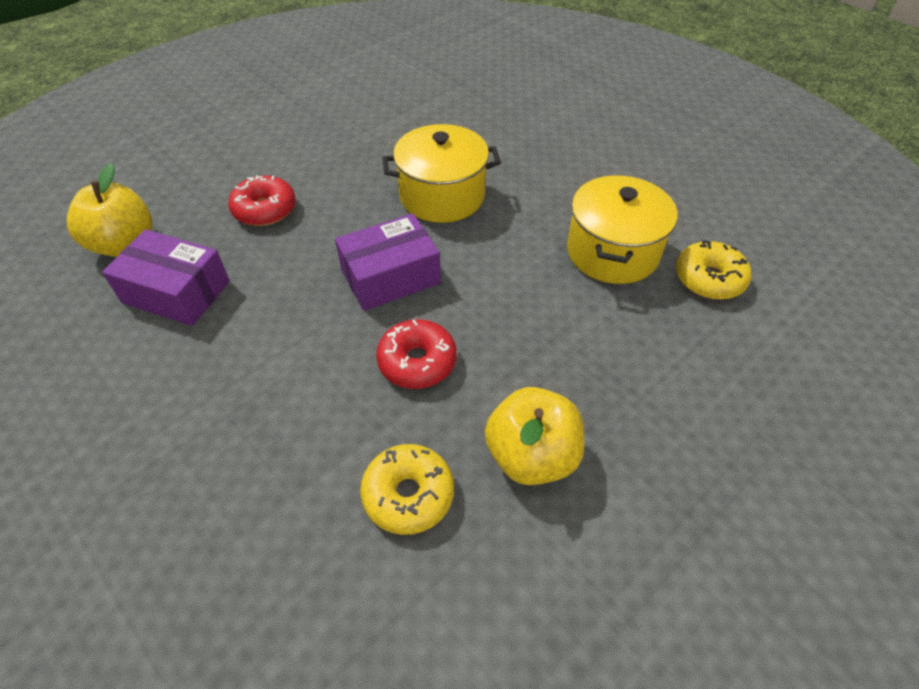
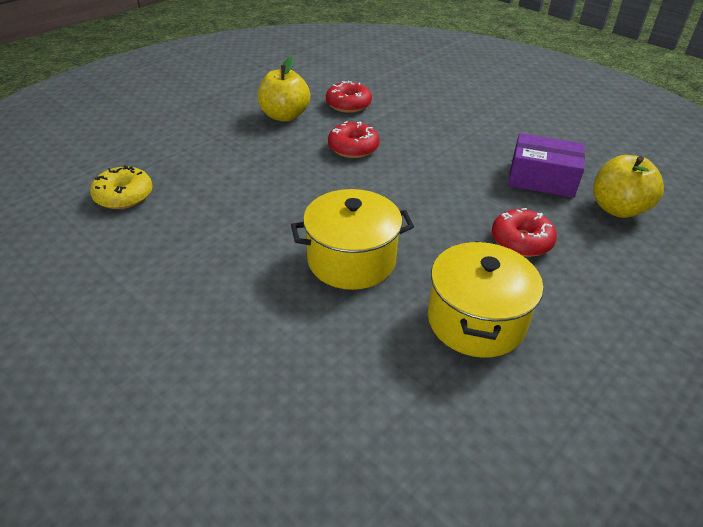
camera: 175 degrees right, 10 degrees down
purple box [335,213,441,311] -> none
yellow donut [360,444,454,535] -> red donut [326,81,372,113]
yellow pot [567,175,678,284] -> yellow pot moved to [428,241,543,358]

